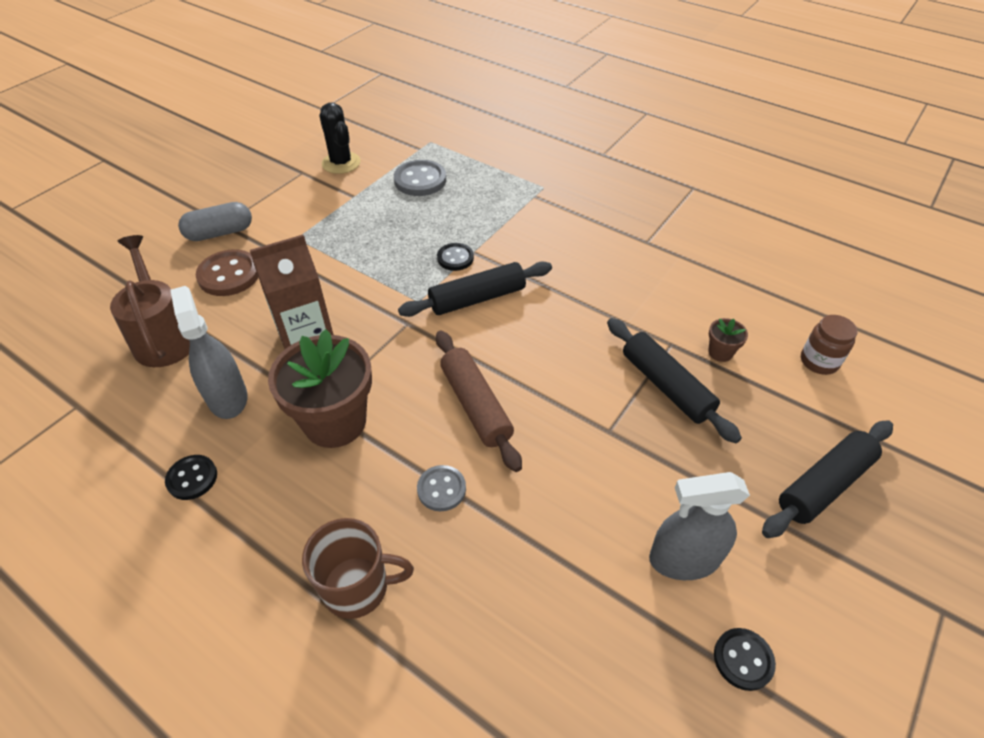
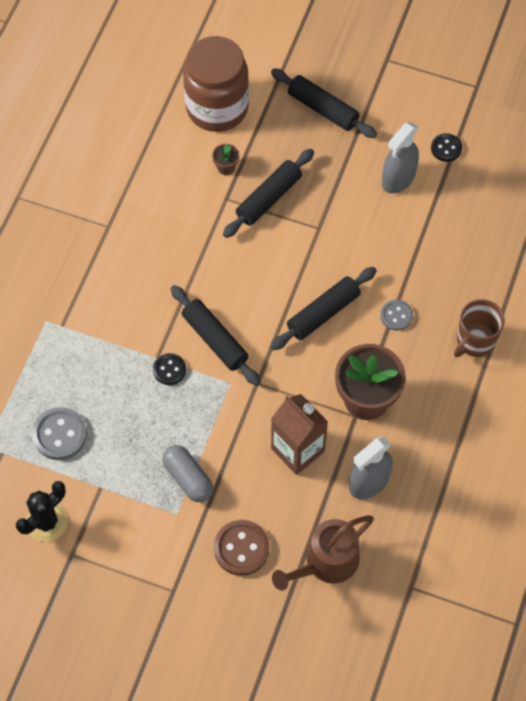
camera: 105 degrees left, 15 degrees up
black button [165,455,217,500] -> none
grey capsule [178,202,252,241] -> grey capsule moved to [162,445,213,502]
brown mug [302,518,414,619] -> brown mug turned 120 degrees counterclockwise [454,299,505,357]
brown rolling pin [436,331,522,472] -> black rolling pin [270,267,377,350]
grey spray bottle [649,472,750,580] -> grey spray bottle turned 60 degrees clockwise [382,122,419,193]
brown jar [801,315,858,375] -> brown jar [183,36,249,132], size x2.27

